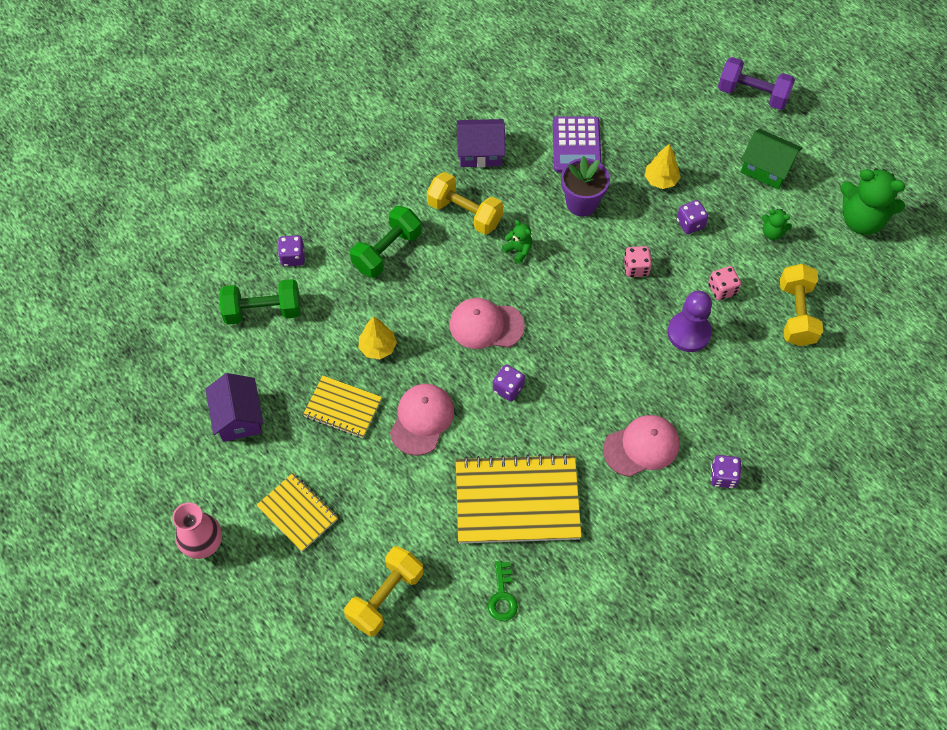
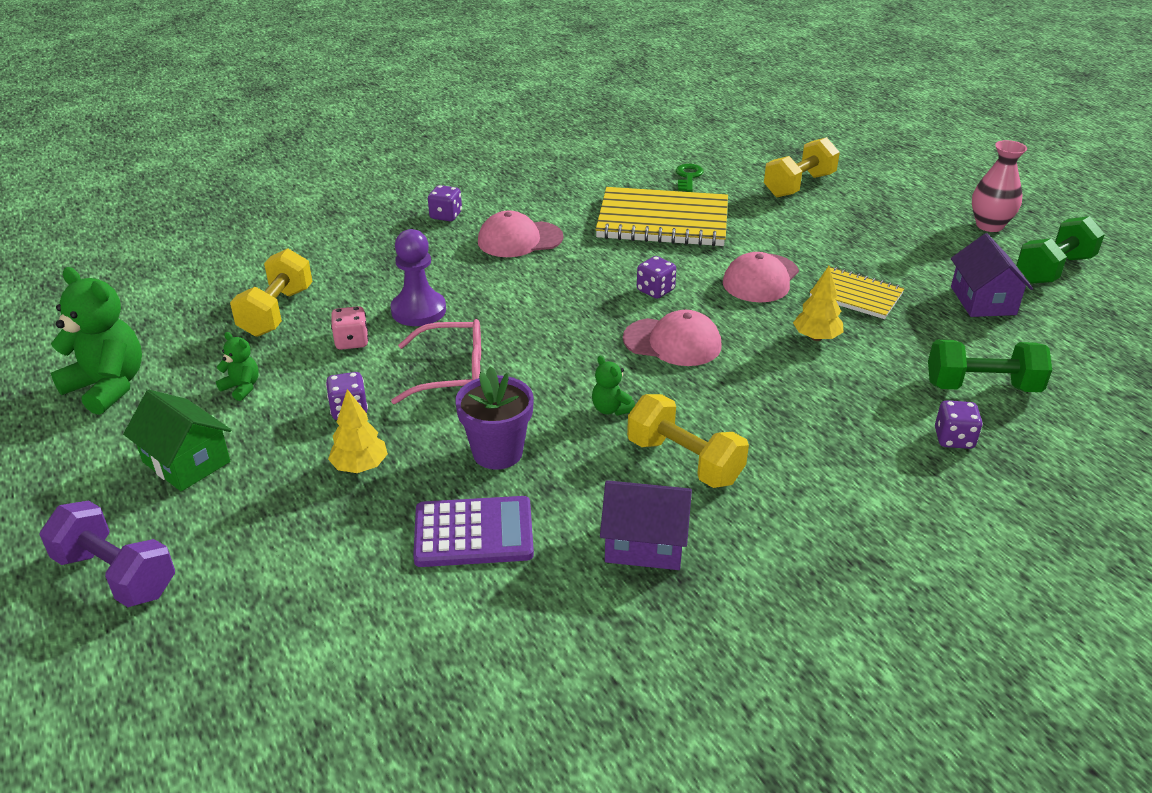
camera: 170 degrees left, 25 degrees down
yellow notebook [256,473,338,552] -> none
green dumbbell [350,206,422,278] -> green dumbbell moved to [1016,216,1105,284]
purple calculator [553,116,602,172] -> purple calculator turned 75 degrees clockwise [413,496,534,567]
pink dice [624,246,652,277] -> pink glasses [391,319,481,404]

